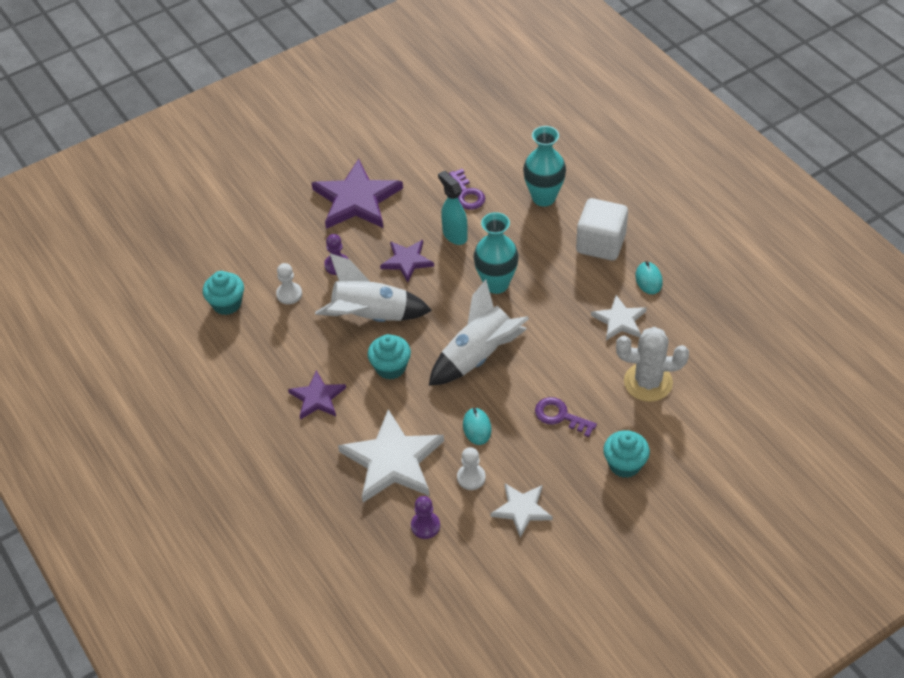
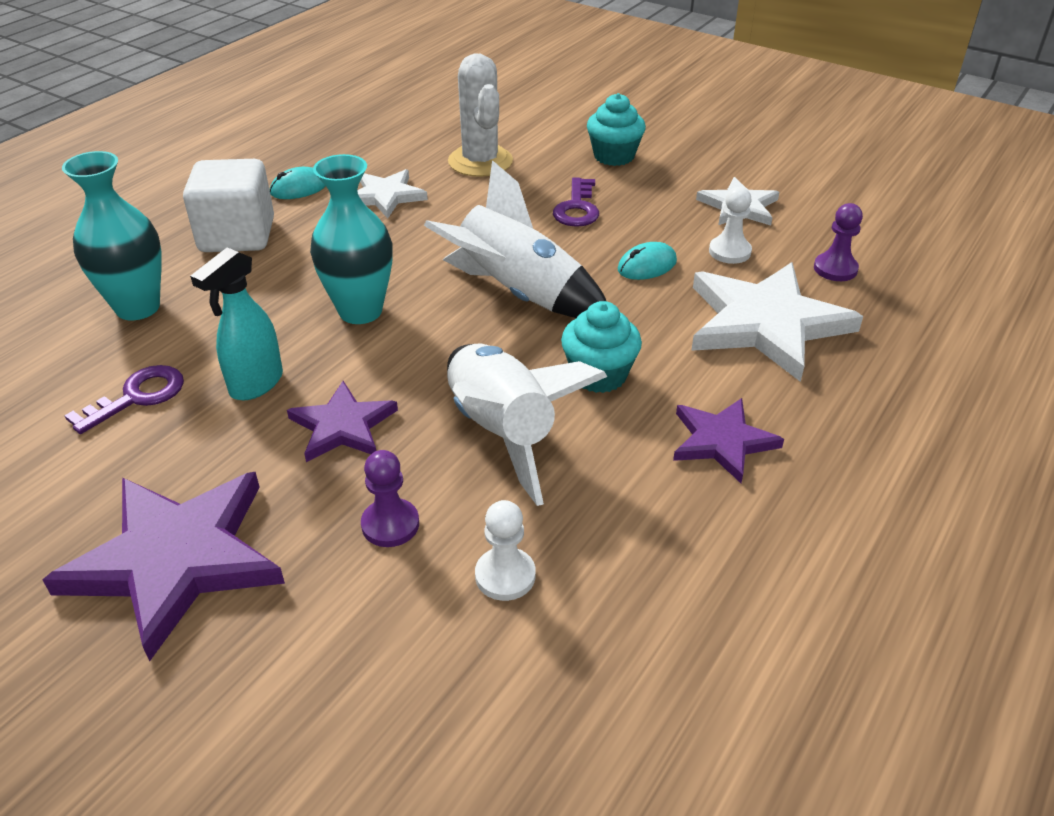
camera: 115 degrees left, 10 degrees down
turquoise cupcake [203,271,244,315] -> none

